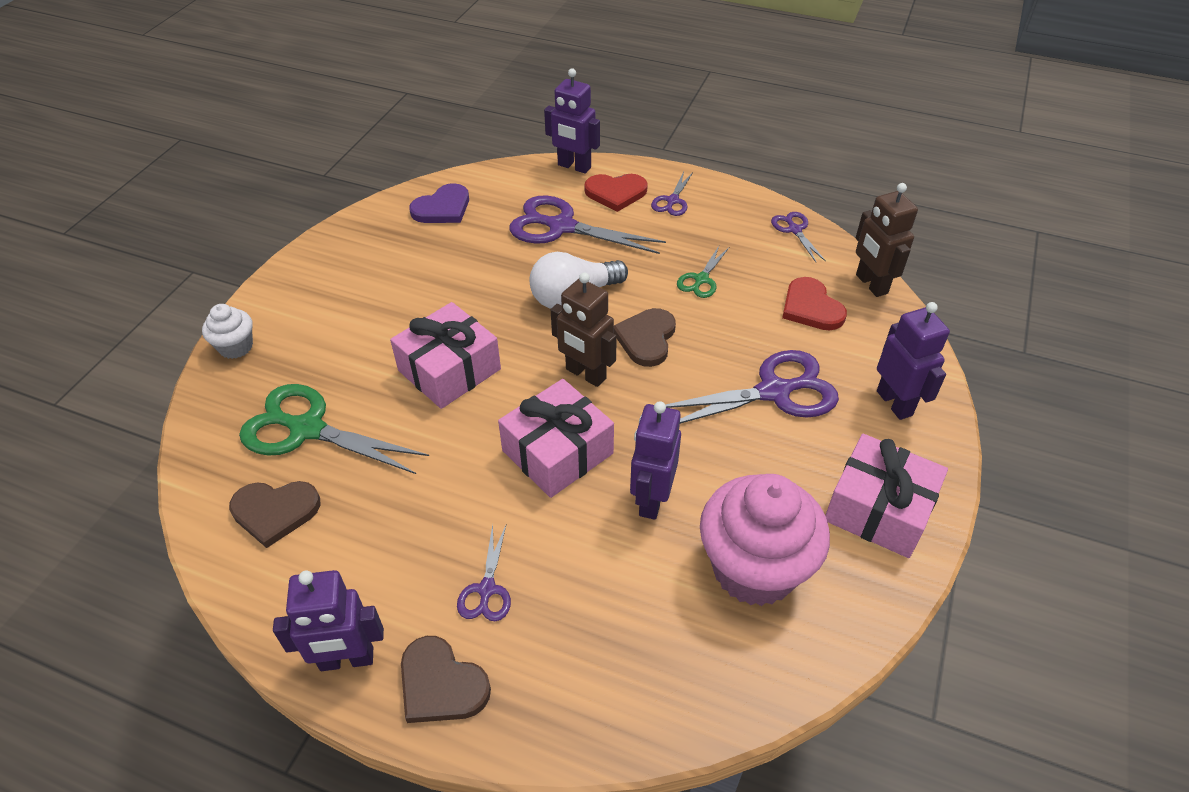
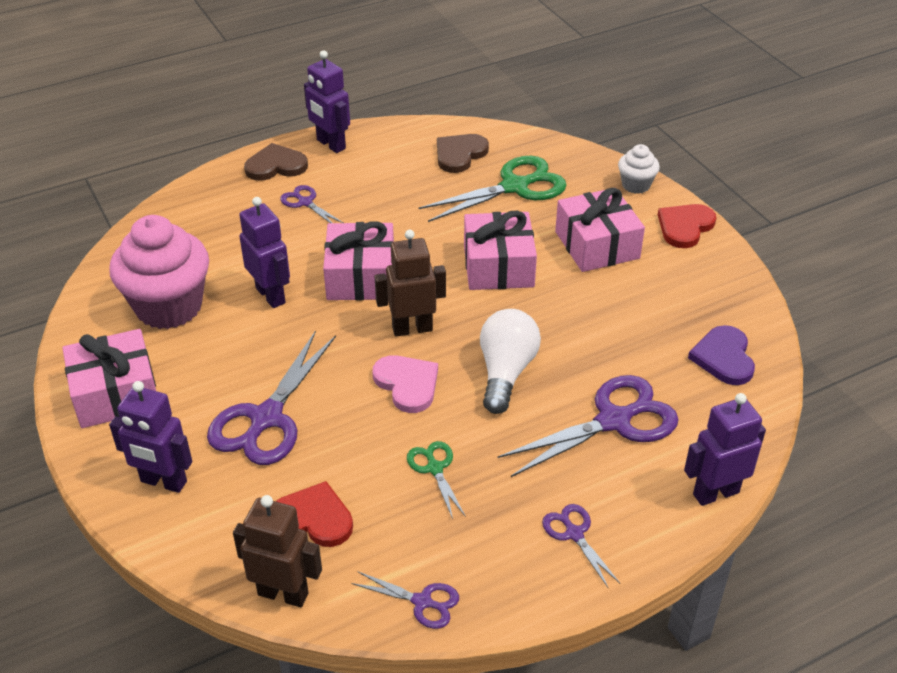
camera: 130 degrees right, 5 degrees down
purple robot [273,570,384,671] -> purple robot turned 75 degrees counterclockwise [304,50,350,153]
red heart [584,174,648,212] -> red heart moved to [658,204,716,248]
brown heart [614,308,676,367] -> pink heart [372,355,438,413]
none -> pink gift [555,188,645,272]

